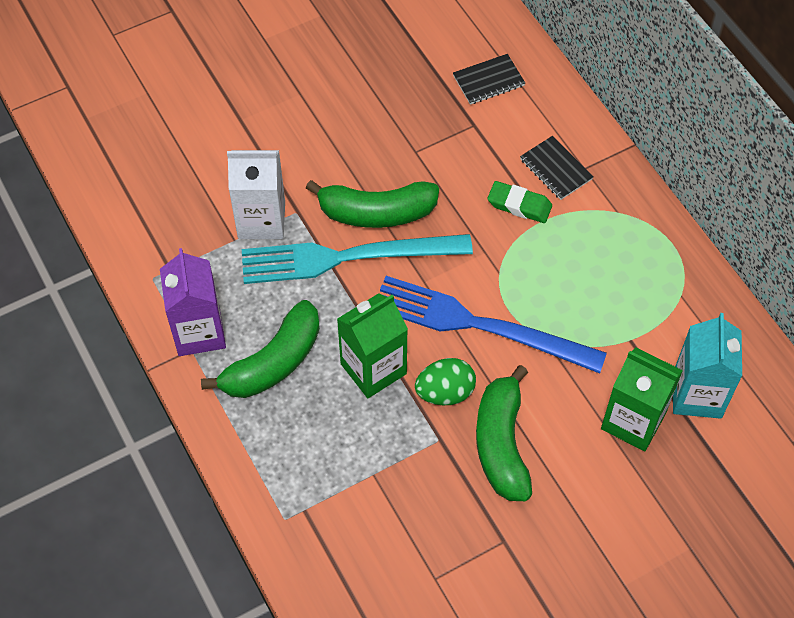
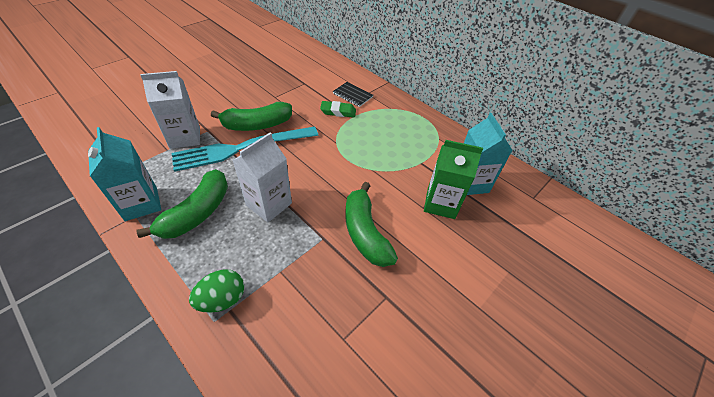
camera: 20 degrees left, 10 degrees down
purple carton [160,248,226,356] -> turquoise carton [88,127,161,221]
green carton [337,293,408,398] -> white carton [232,132,292,222]
blue fork [380,276,607,373] -> none
green egg [415,358,476,405] -> green egg moved to [189,269,244,313]
black notebook [453,54,525,105] -> none

